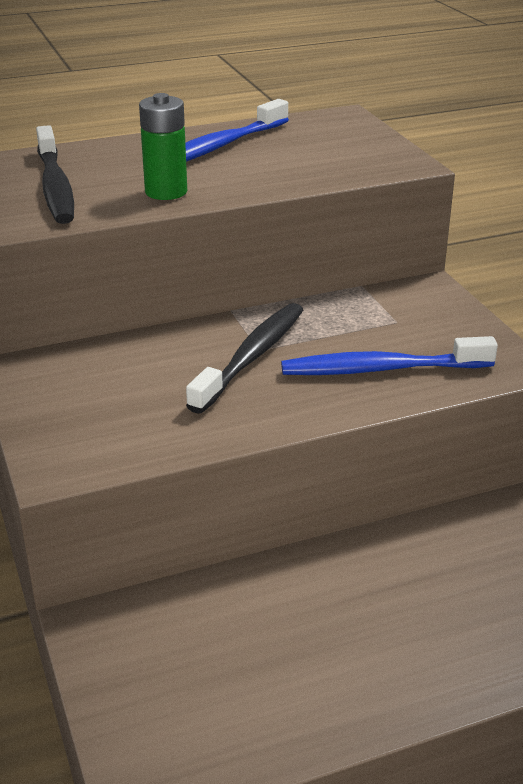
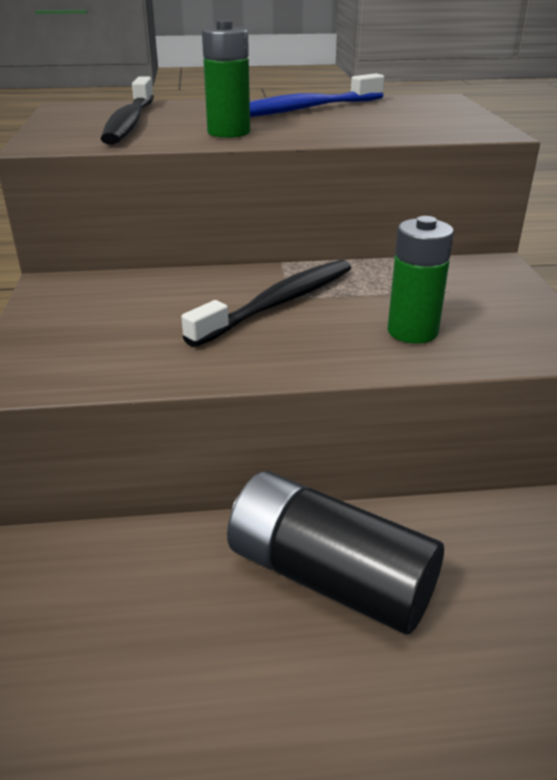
camera: 15 degrees right, 0 degrees up
blue toothbrush [281,336,498,375] -> green battery [387,216,454,344]
none -> black battery [227,471,444,635]

